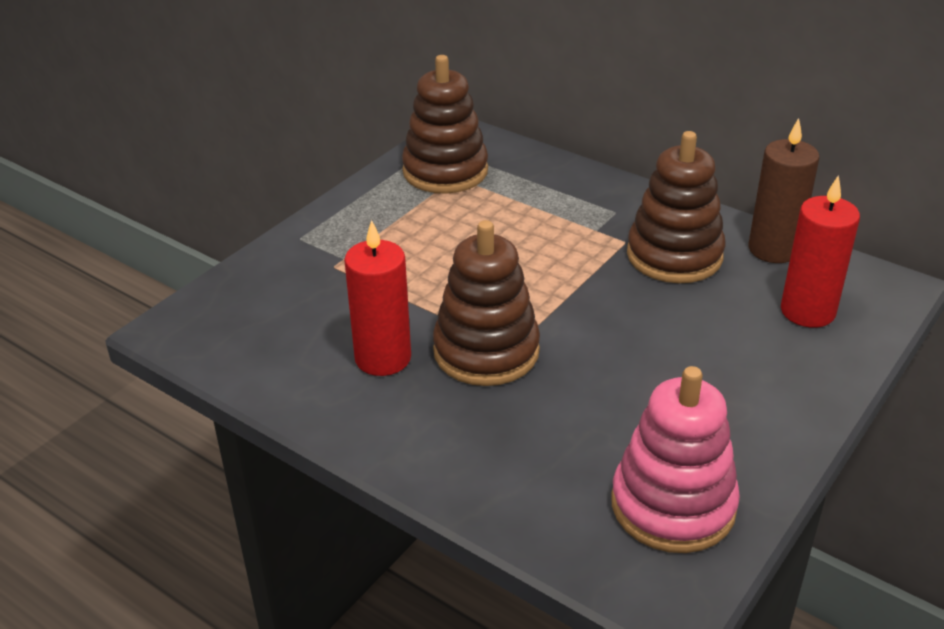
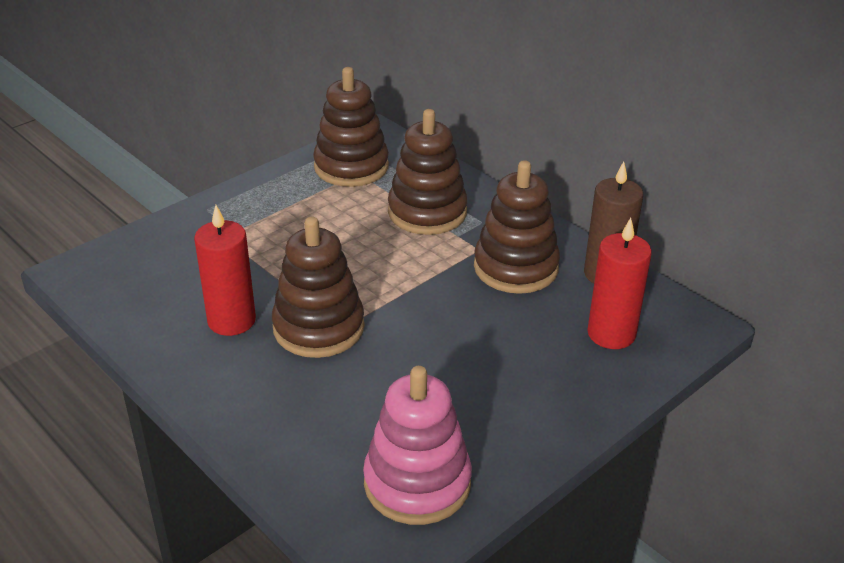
camera: 10 degrees right, 0 degrees up
none -> brown stacking toy [388,109,468,235]

